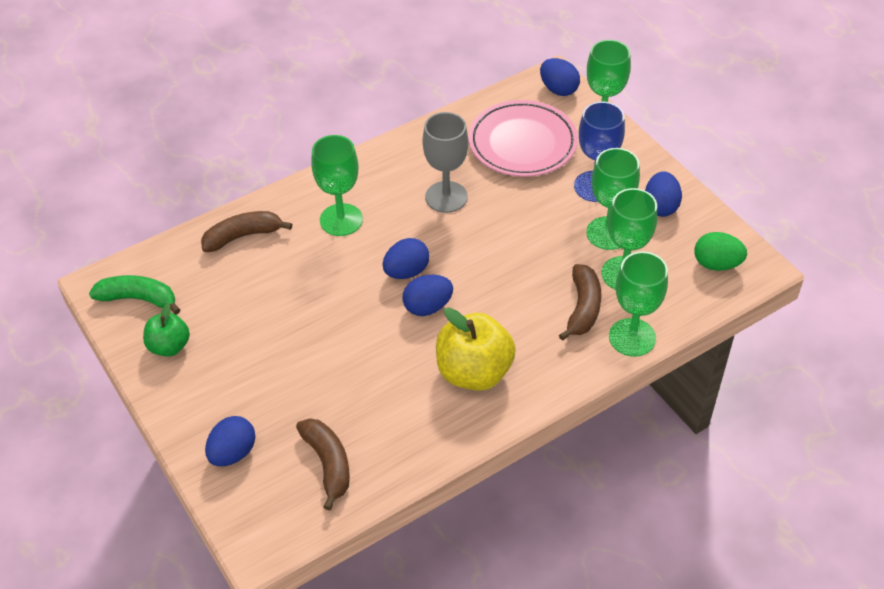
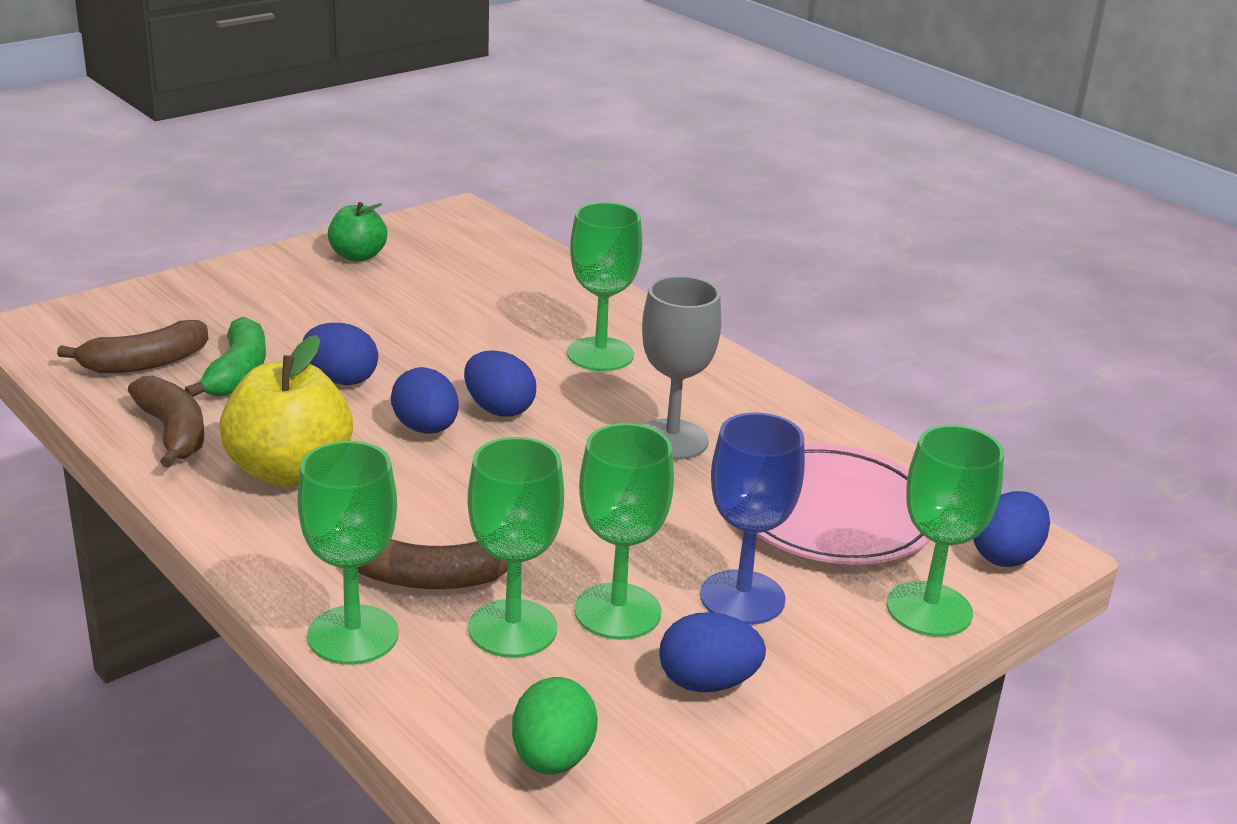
camera: 80 degrees right, 20 degrees down
green banana [89,275,180,315] -> green banana moved to [184,317,266,397]
brown banana [201,211,292,252] -> brown banana moved to [128,376,204,468]
blue egg [205,416,255,466] -> blue egg moved to [303,323,378,385]

